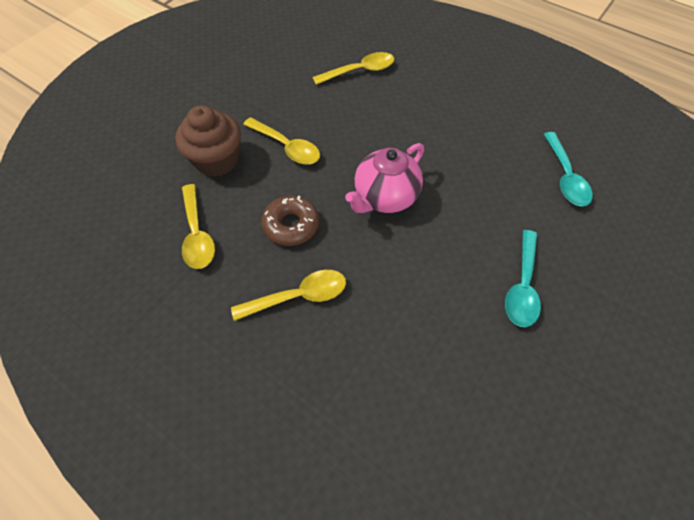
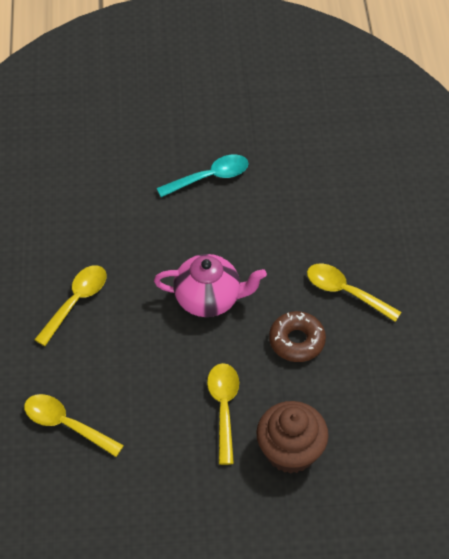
camera: 130 degrees left, 5 degrees down
yellow spoon [182,184,215,269] -> yellow spoon moved to [34,265,107,346]
turquoise spoon [544,132,593,206] -> none

